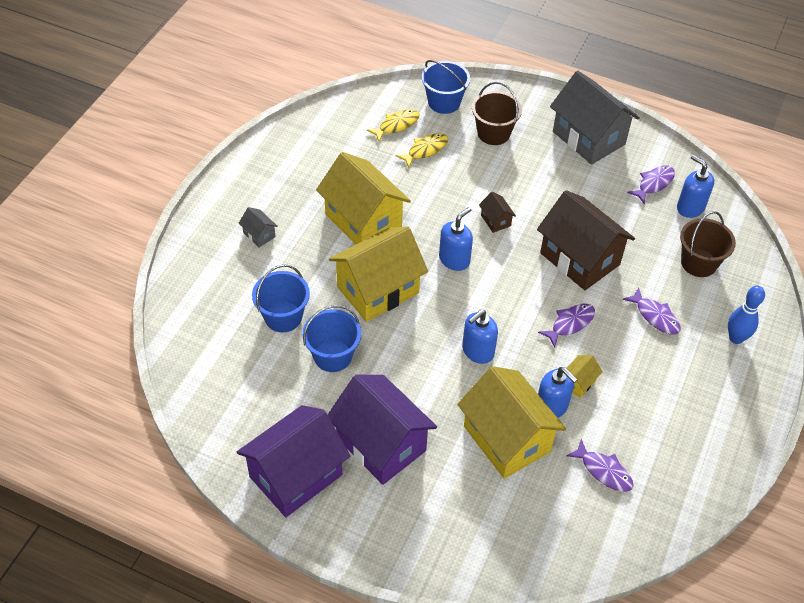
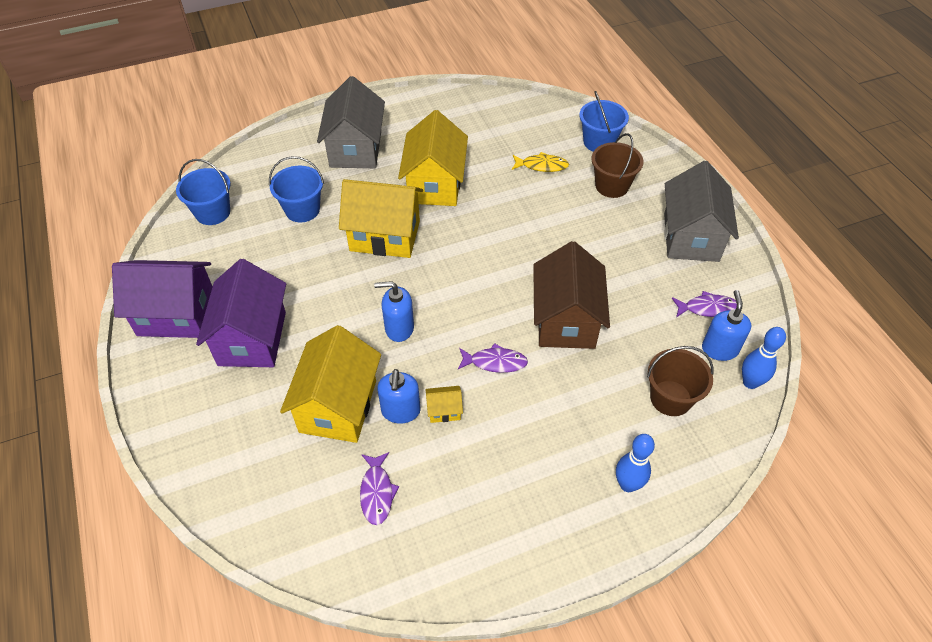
camera: 45 degrees right, 0 degrees up
grey house [239,207,278,248] -> grey house [317,76,385,168], size x2.40
blue bucket [302,305,361,372] -> blue bucket moved to [176,159,230,225]
yellow fish [367,109,420,142] -> none
blue soap dispenser [439,207,473,271] -> none
brown house [479,192,516,233] -> none
purple fish [622,287,681,335] -> none
none -> blue bowling pin [742,327,786,389]

